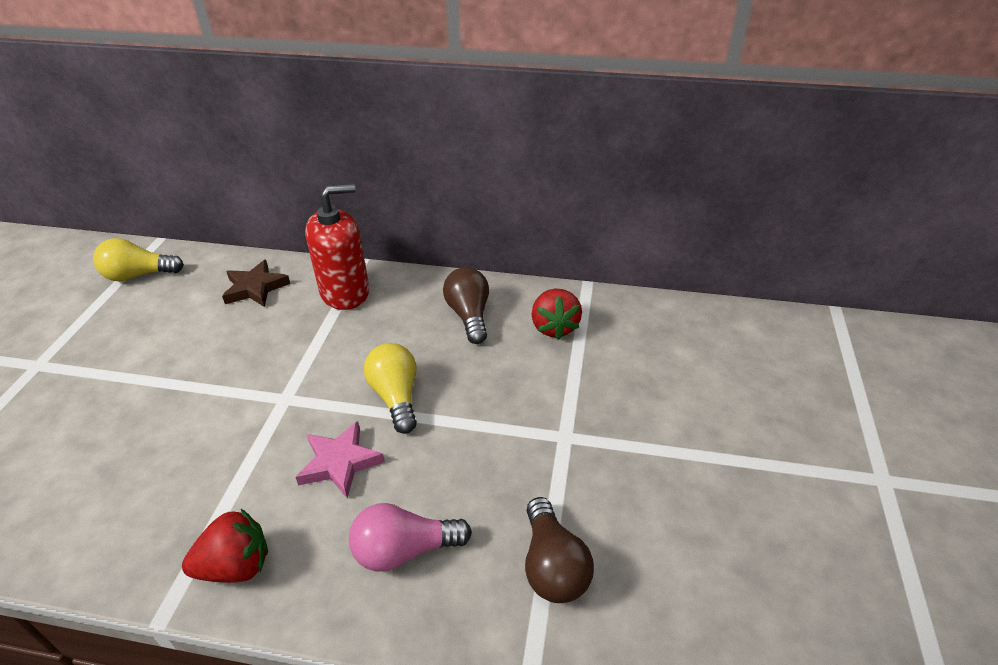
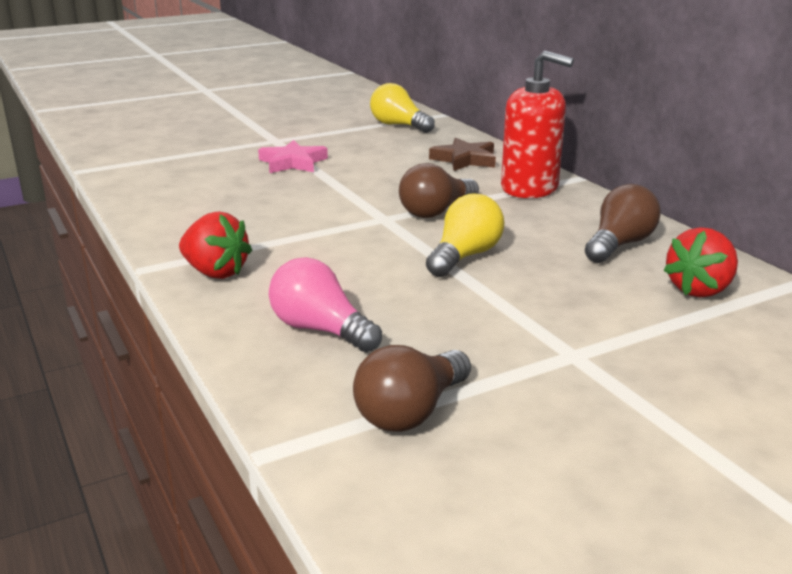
camera: 50 degrees right, 15 degrees down
pink star [296,421,385,499] -> pink star moved to [258,140,328,173]
none -> brown light bulb [399,163,479,218]

